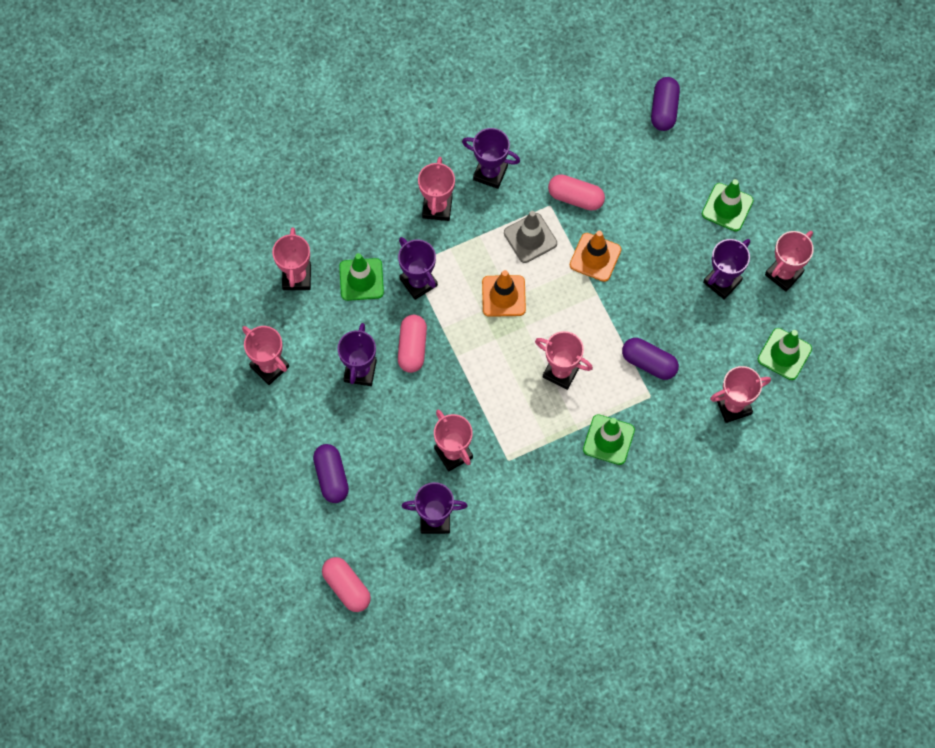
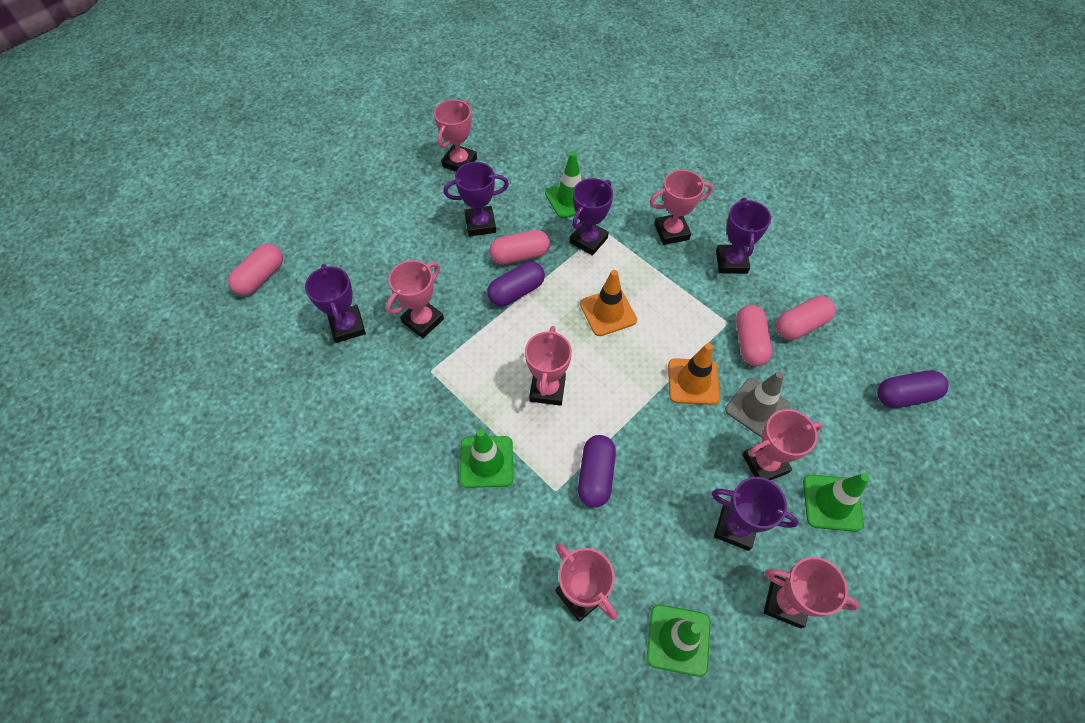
camera: 70 degrees right, 10 degrees down
pink trophy [272,227,311,290] -> pink trophy moved to [742,409,823,480]
purple capsule [313,444,349,503] -> purple capsule moved to [487,261,545,306]
grey traffic cone [504,211,557,263] -> grey traffic cone moved to [725,371,790,438]
none -> pink capsule [776,296,835,340]

